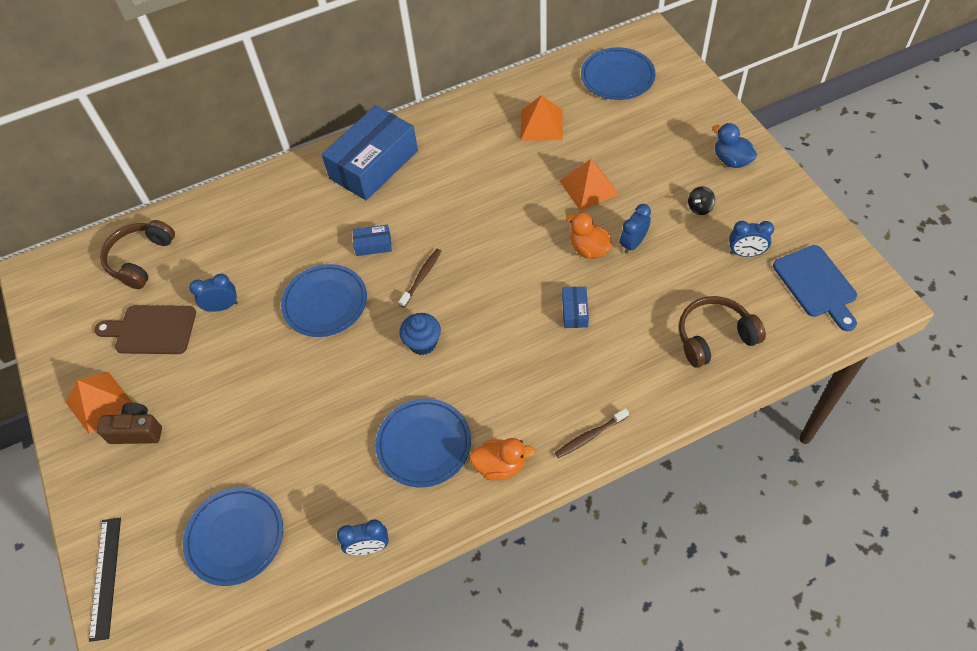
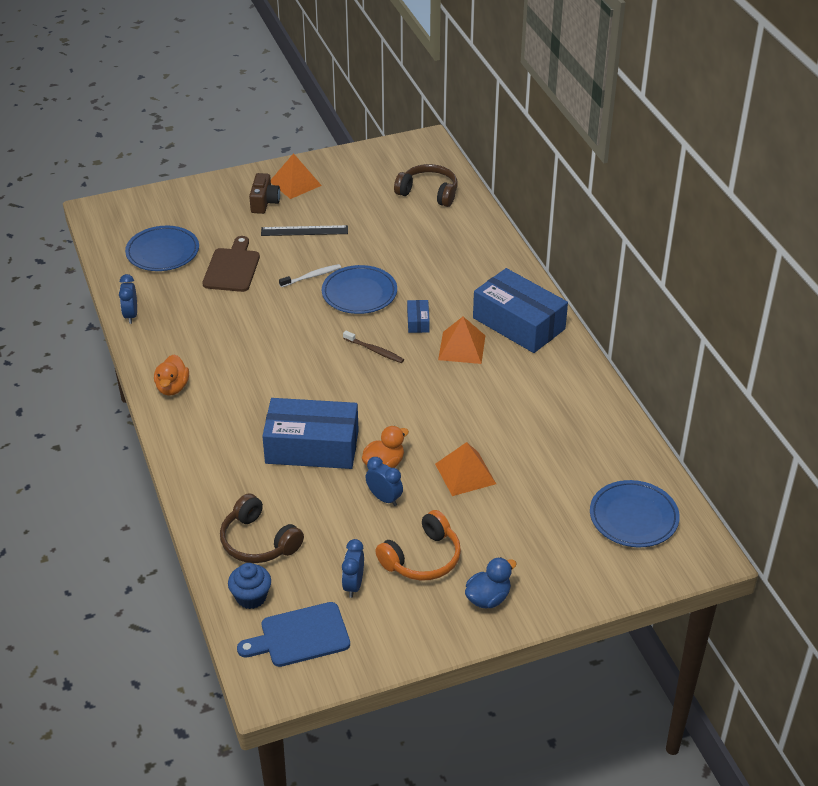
camera: 90 degrees right, 15 degrees down
black ruler [89,518,121,642] -> black ruler moved to [261,225,348,236]
brown cutting board [94,305,196,354] -> brown cutting board moved to [202,236,260,292]
blue clock [189,274,238,312] -> none
blue plate [375,399,471,487] -> none
blue cupcake [399,313,441,355] -> blue cupcake moved to [228,563,271,609]
orange pyramid [520,95,563,141] -> orange pyramid moved to [438,317,485,364]
brown toothbrush [555,408,629,458] -> none
blue box [562,287,589,328] -> blue box [262,398,359,469], size x2.40
brown headphones [679,296,766,368] -> brown headphones turned 150 degrees clockwise [220,494,304,563]
black spinning top [688,186,715,215] -> orange headphones [375,510,461,581]
none -> white toothbrush [279,264,341,287]

